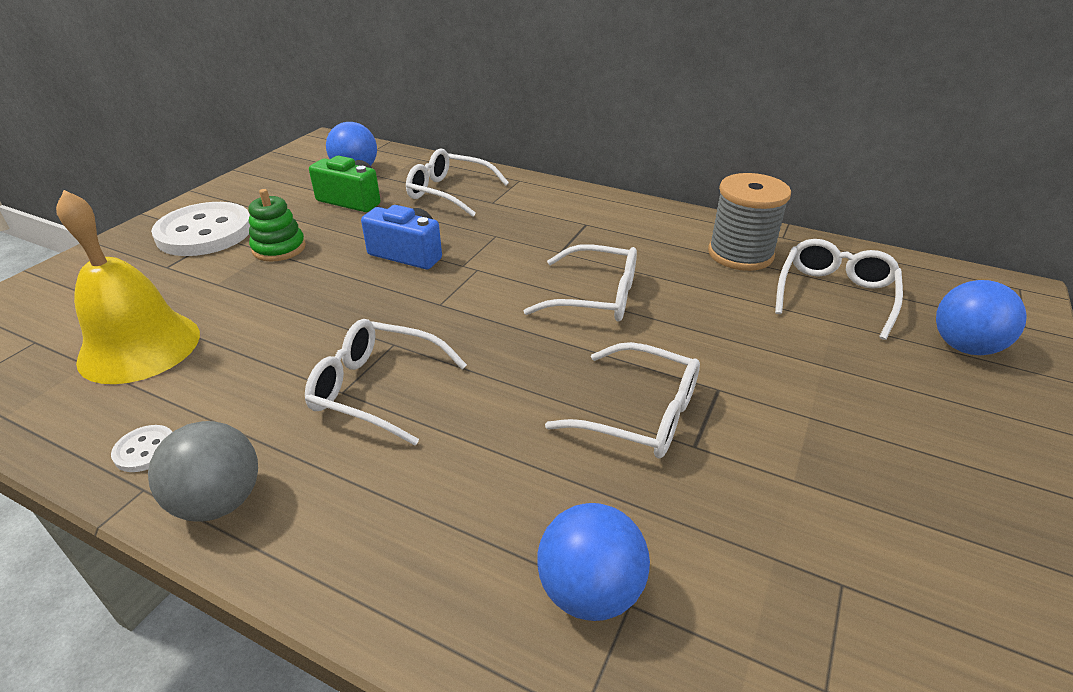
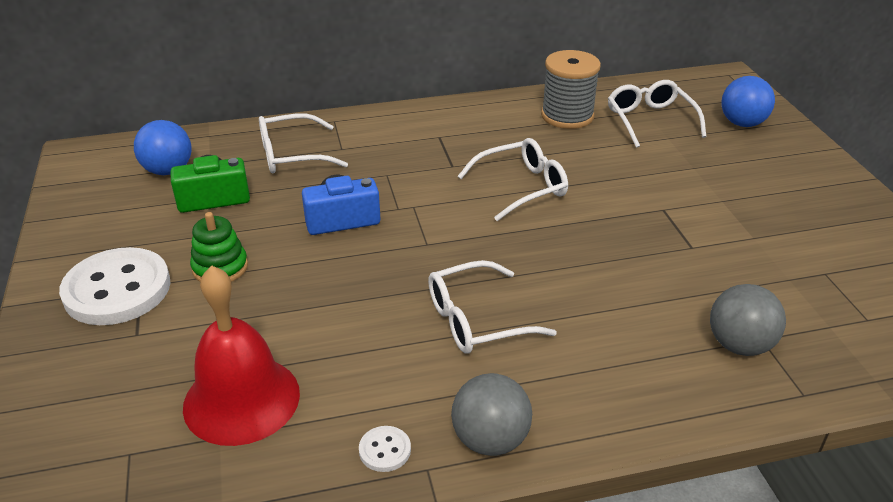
camera: 40 degrees left, 0 degrees up
yellow bell [56,190,200,384] -> red bell [183,265,300,446]
blue ball [537,503,650,621] -> grey ball [710,284,786,356]
white glasses [545,342,700,458] -> none

